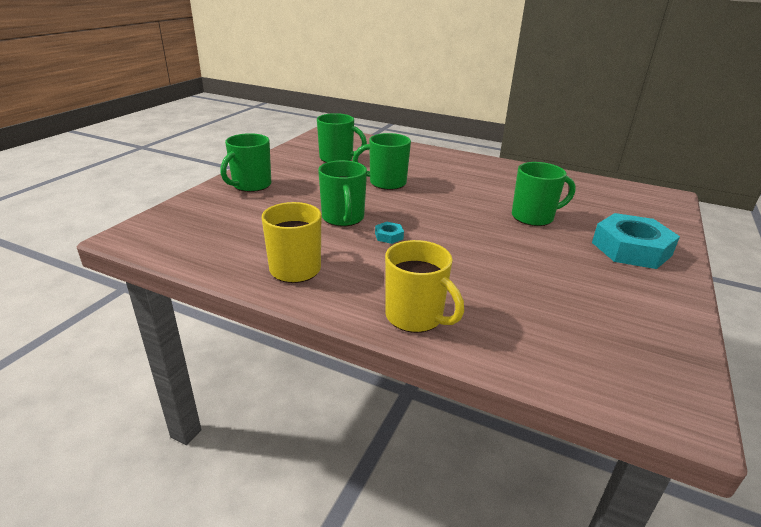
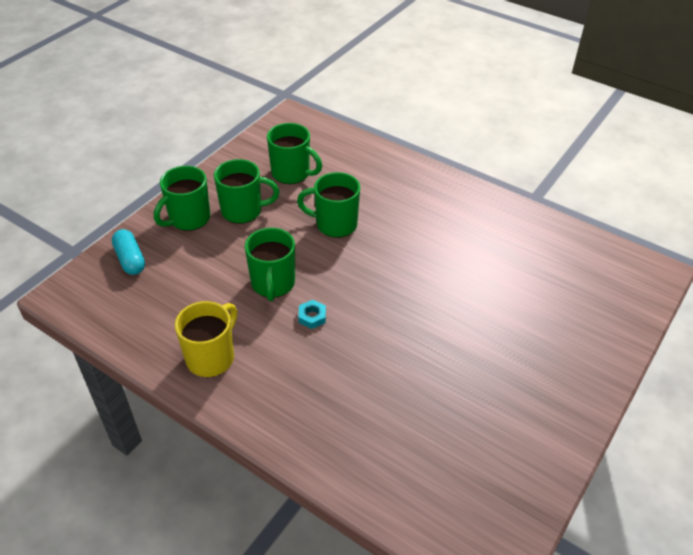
camera: 10 degrees right, 15 degrees up
yellow mug [385,240,464,333] -> none
green mug [512,162,576,226] -> green mug moved to [214,159,279,224]
turquoise nut [592,213,680,269] -> none
none -> turquoise capsule [112,229,145,275]

